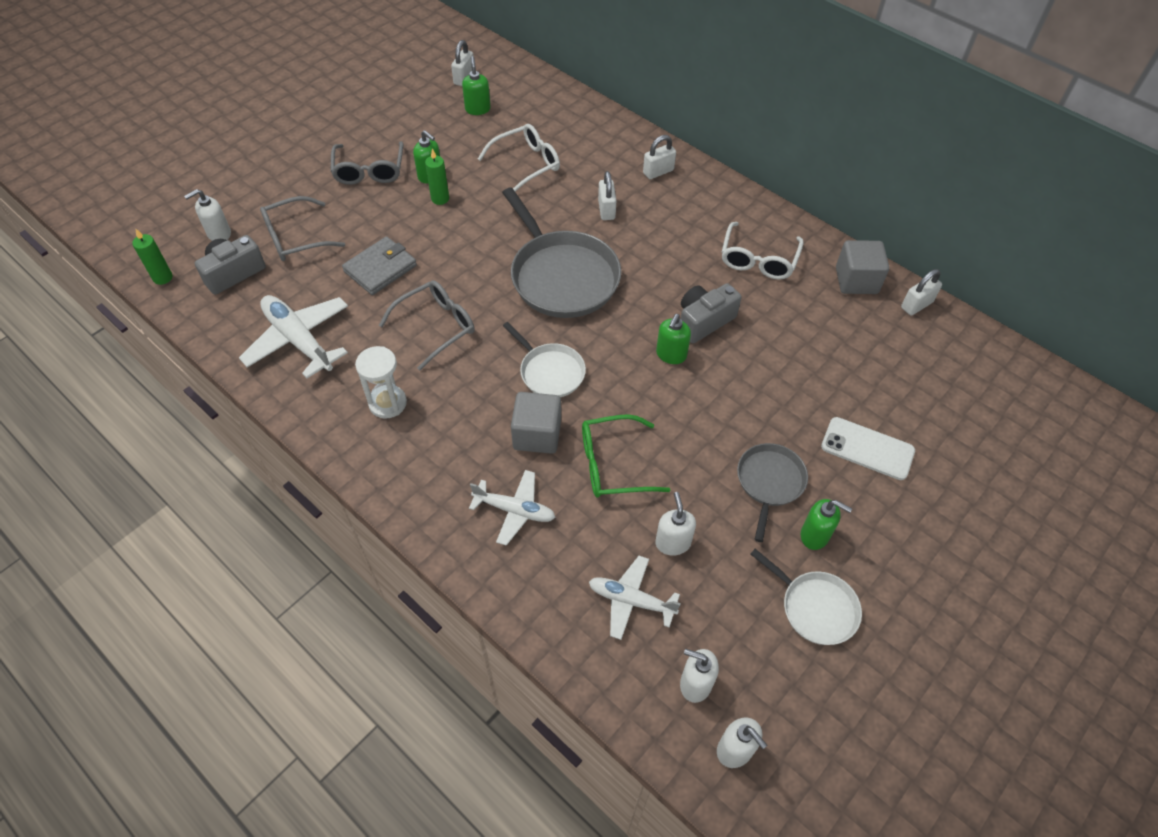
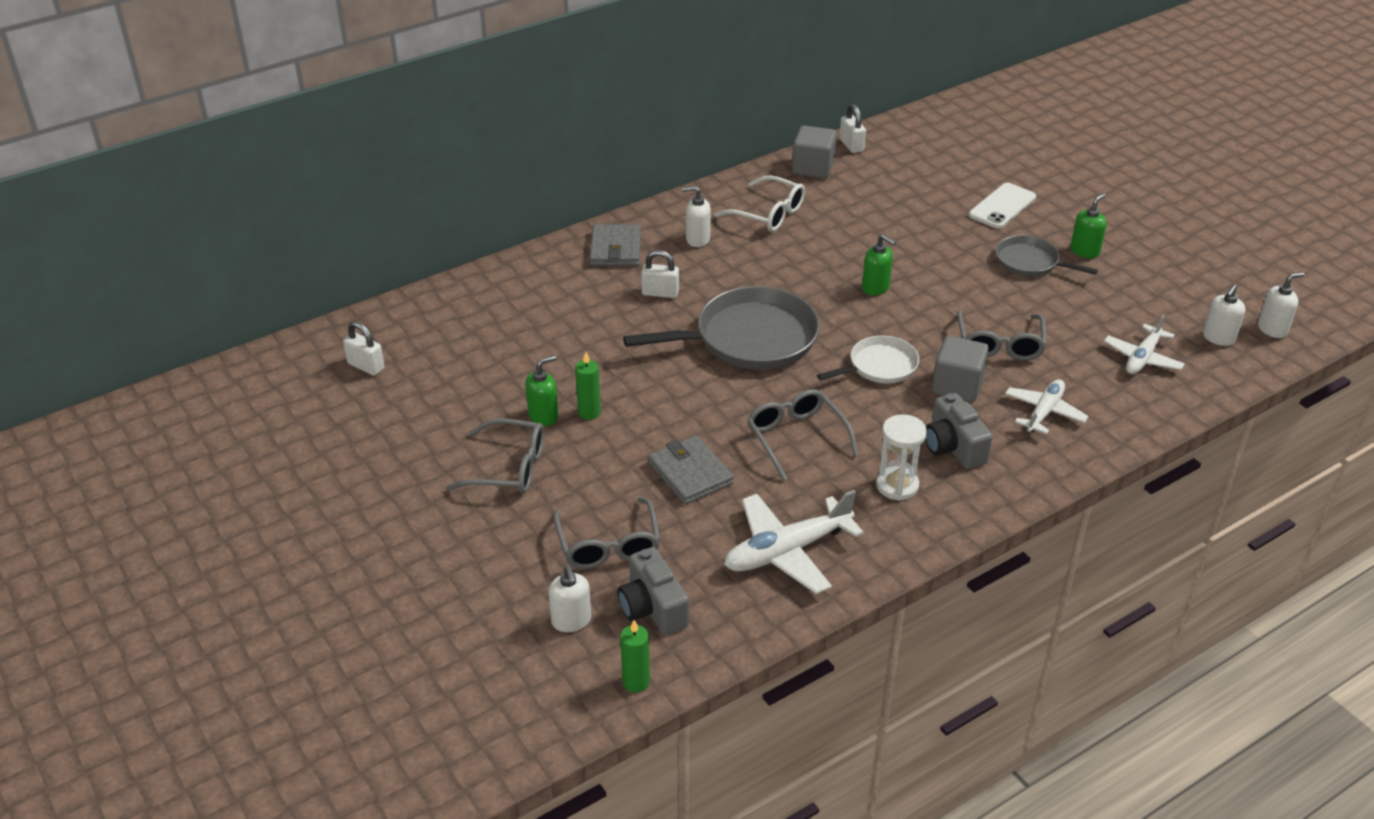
camera: 75 degrees left, 15 degrees down
green soap dispenser [462,56,491,115] -> none
white glasses [478,124,560,192] -> none
green glasses [582,414,670,497] -> grey glasses [957,310,1047,360]
white padlock [643,135,676,179] -> grey wallet [590,224,641,266]
white soap dispenser [655,492,696,556] -> white soap dispenser moved to [682,186,711,247]
grey camera [681,283,742,343] -> grey camera moved to [925,393,993,469]
white pan [750,549,862,645] -> none

